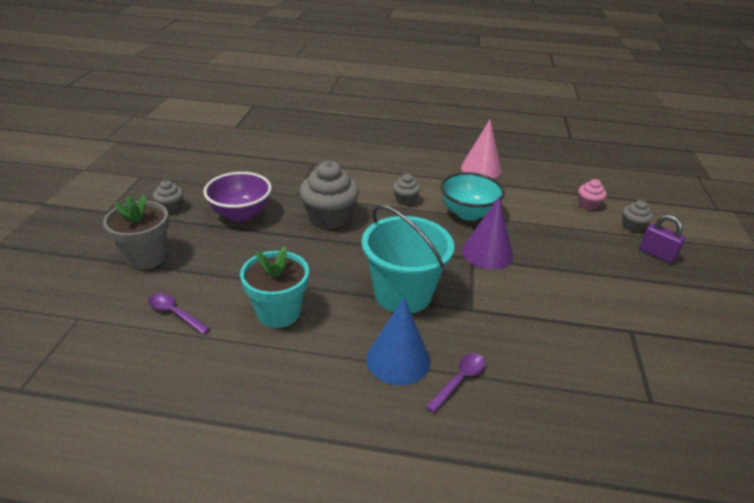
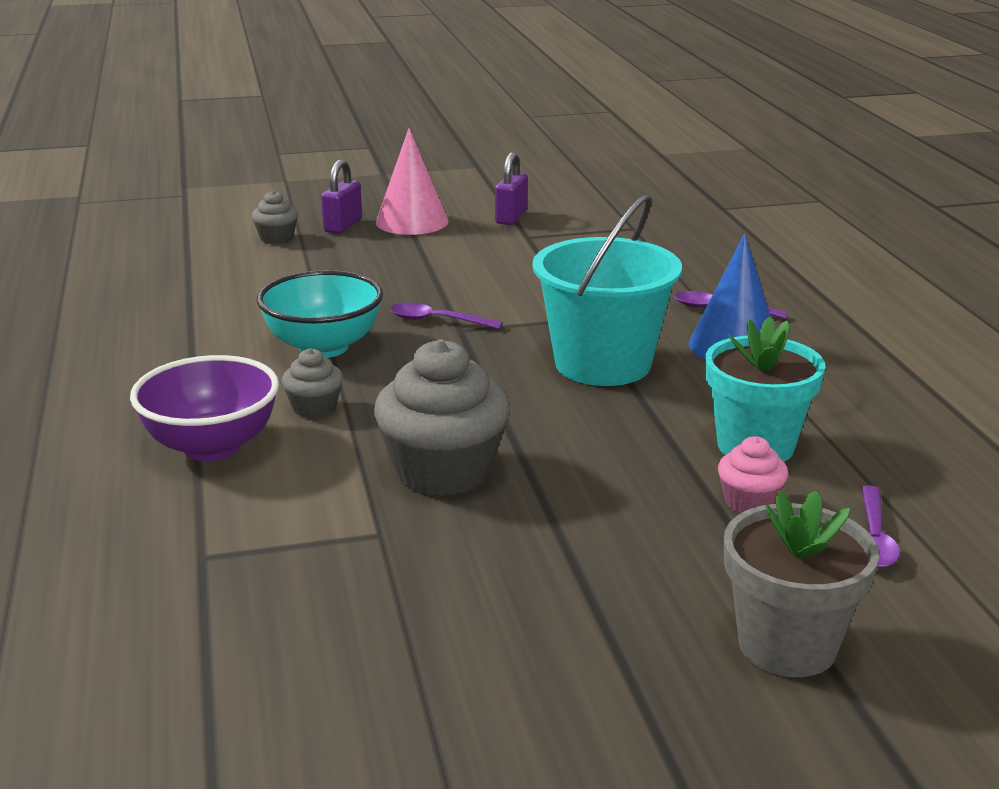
camera: 110 degrees left, 10 degrees down
grey cupcake [153,180,183,213] -> none
purple bowl [203,172,272,222] -> purple bowl moved to [130,355,279,461]
pink cone [461,120,502,179] -> pink cone moved to [376,128,448,235]
purple cone [462,196,513,269] -> purple spoon [390,303,503,329]
pink cupcake [578,179,607,210] -> pink cupcake moved to [718,436,789,513]
none -> purple padlock [495,152,528,225]

